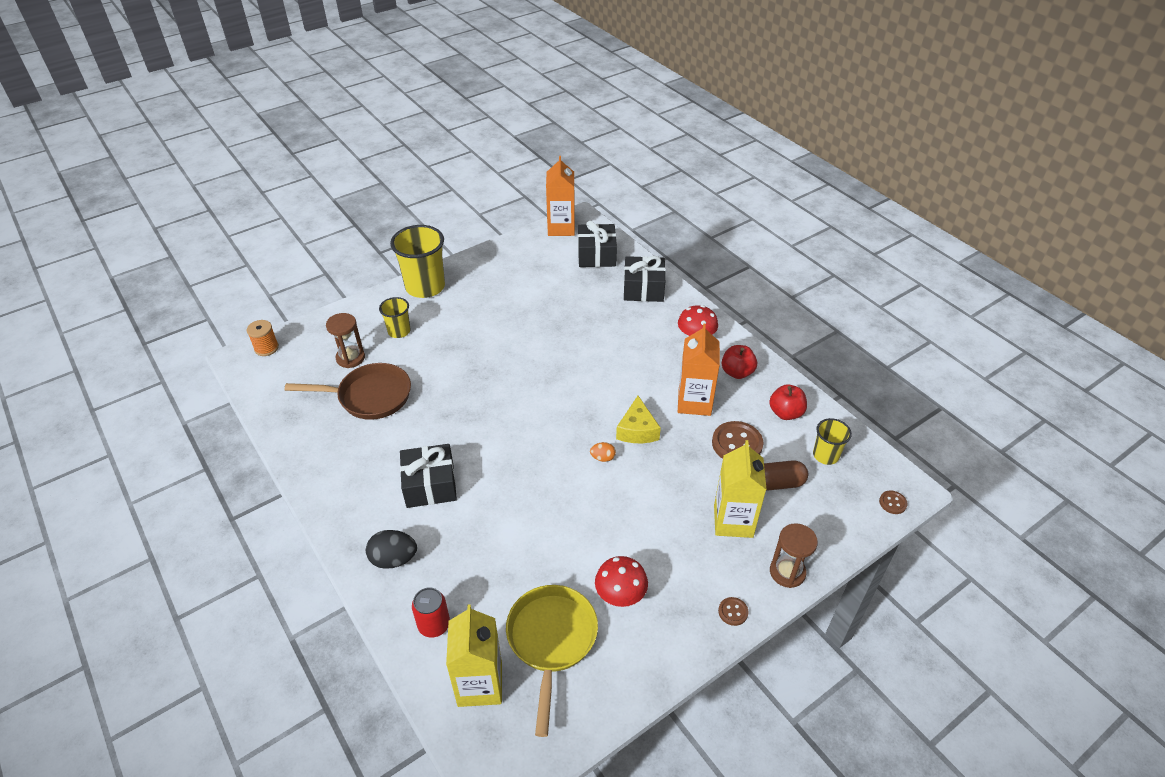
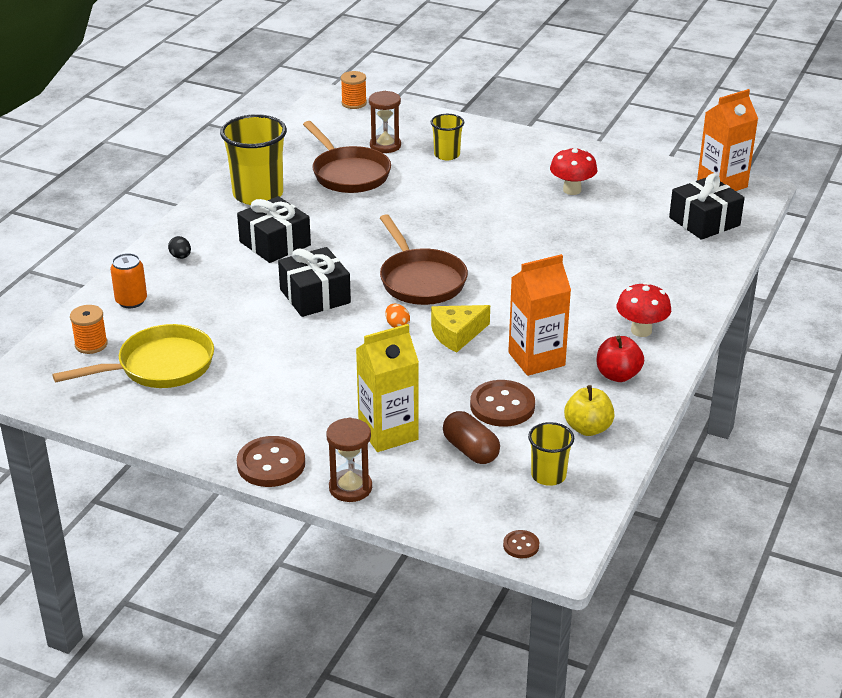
camera: 60 degrees right, 10 degrees down
black egg [366,530,417,569] -> black egg [168,236,191,259], size x0.57
yellow cup [390,225,445,298] -> yellow cup moved to [220,114,287,205]
red can [412,587,450,638] -> orange can [110,253,147,308]
yellow carton [446,604,502,707] -> orange spool [70,305,108,354]
red mushroom [595,556,648,607] -> red mushroom moved to [550,148,598,195]
black gift [624,256,666,302] -> black gift moved to [278,247,351,317]
brown button [718,597,749,626] -> brown button [237,436,305,487], size x2.01
red apple [769,384,807,420] -> yellow apple [564,385,615,436]
none -> brown pan [380,214,468,305]

